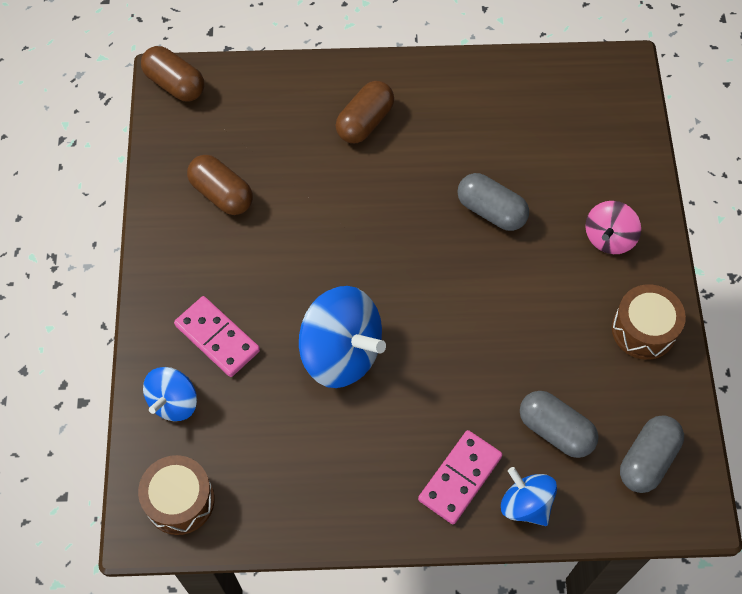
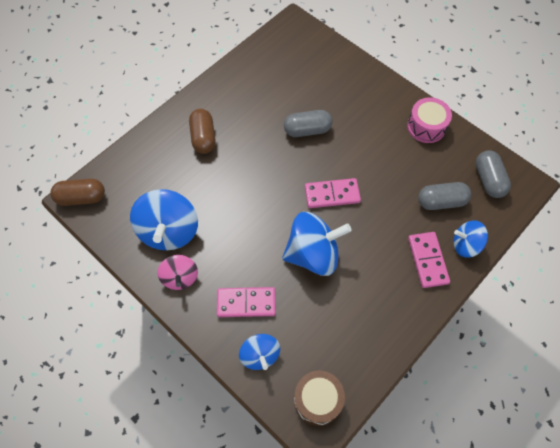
camera: 45 degrees left, 0 degrees up
brown capsule [187,155,253,215] -> blue spinning top [130,189,198,251]
pink spinning top [585,201,641,254] -> pink spinning top moved to [157,255,198,290]
brown drum [612,284,686,360] -> pink drum [407,97,452,143]
none -> pink domino [305,178,361,208]

